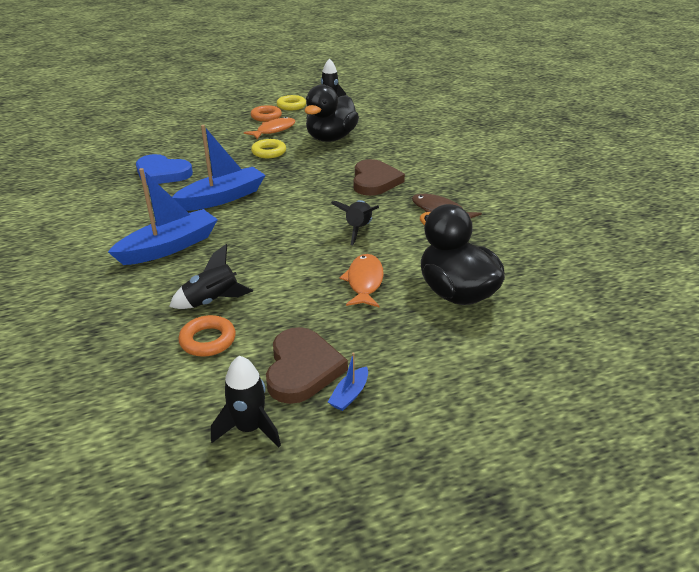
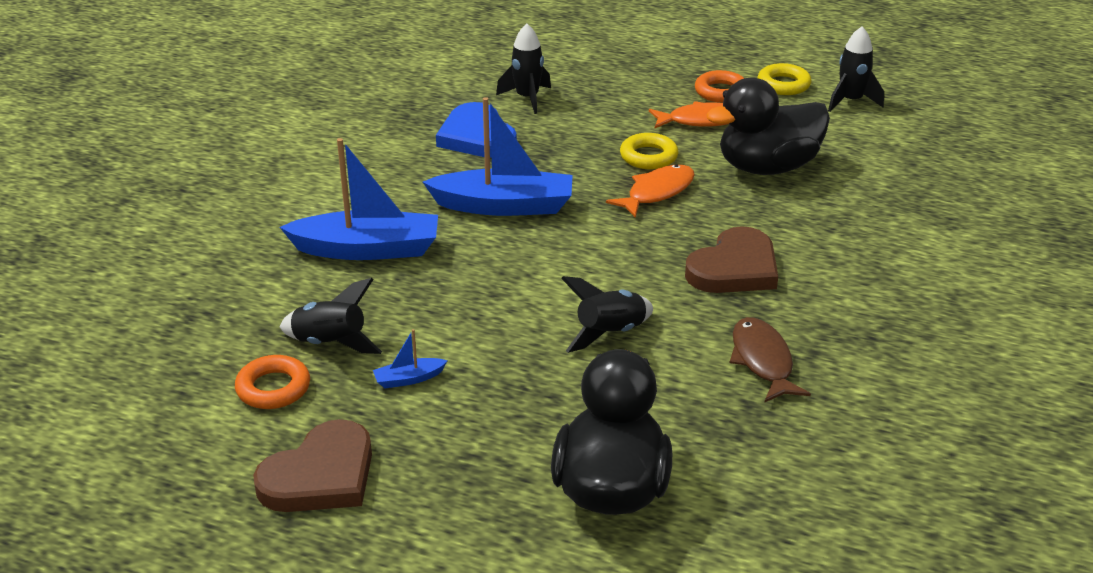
camera: 40 degrees right, 0 degrees up
black rocket [211,356,281,447] -> black rocket moved to [496,24,551,114]
blue boat [328,353,368,411] -> blue boat moved to [373,329,448,388]
orange fish [339,254,384,307] -> orange fish moved to [606,164,695,218]

